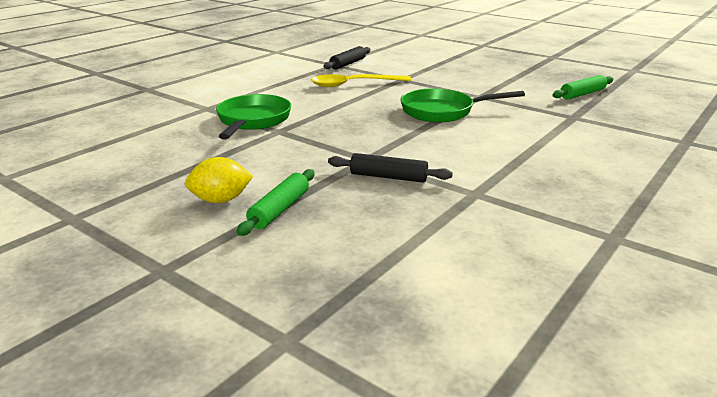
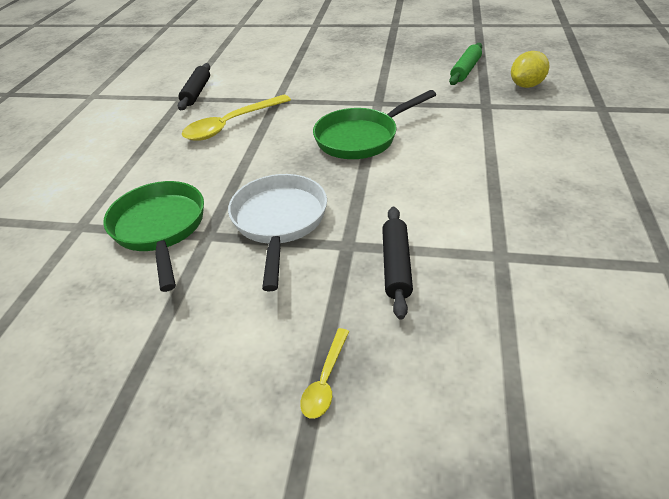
camera: 25 degrees left, 15 degrees up
yellow lemon [185,157,253,203] -> yellow lemon moved to [511,51,549,88]
green rolling pin [236,169,315,236] -> yellow spoon [300,328,349,419]
black rolling pin [328,153,453,183] -> black rolling pin turned 75 degrees counterclockwise [382,207,413,319]
none -> white pan [228,174,327,291]

